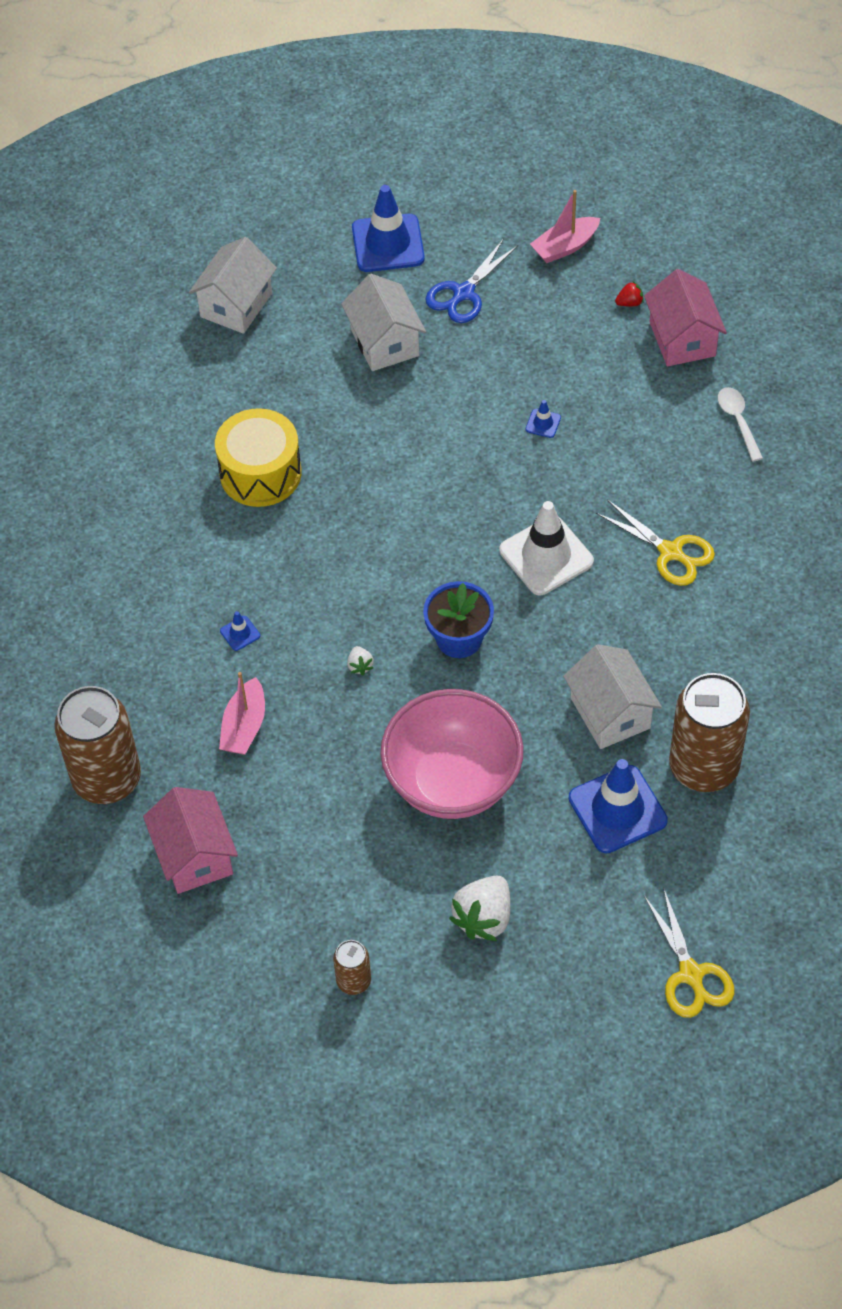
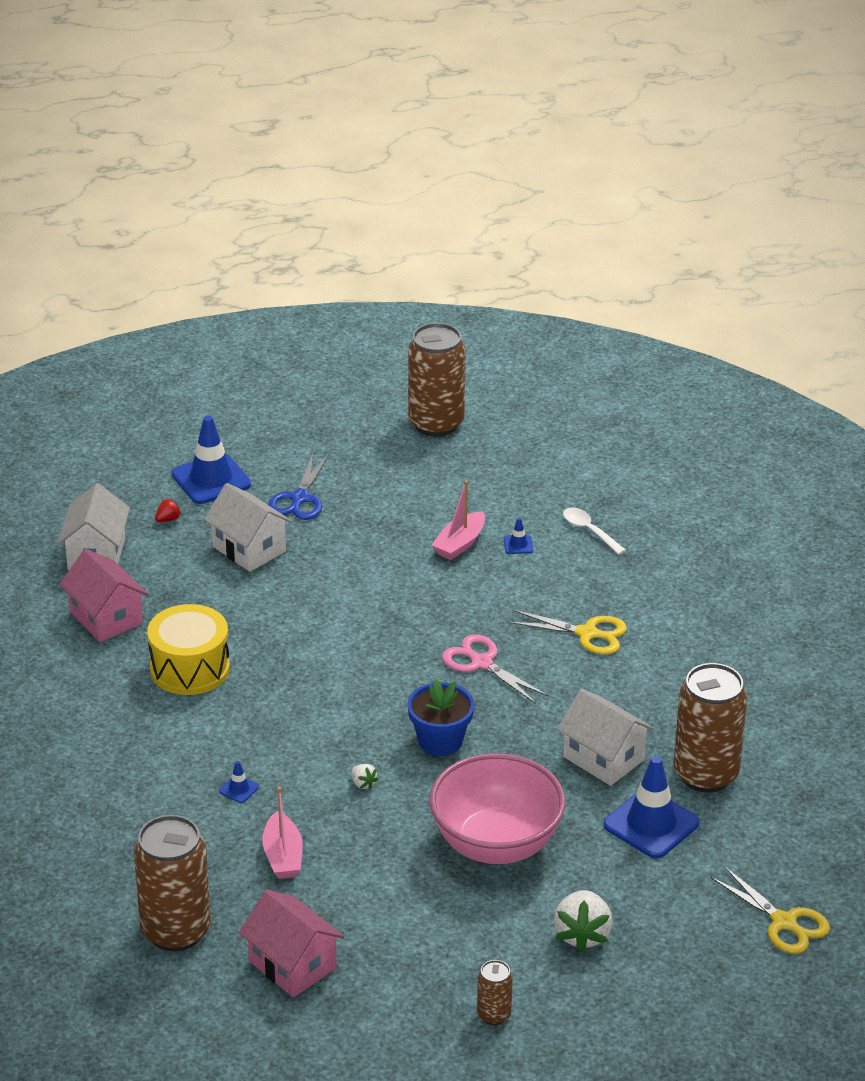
camera: 25 degrees left, 20 degrees down
white traffic cone [499,501,594,595] -> pink scissors [442,634,548,704]
blue traffic cone [526,400,561,438] -> blue traffic cone moved to [504,518,533,554]
pink boat [530,190,600,263] -> pink boat moved to [432,480,485,560]
red strawberry [615,281,644,306] -> red strawberry moved to [155,498,181,522]
pink house [644,269,727,366] -> pink house moved to [60,549,148,642]
none -> brown can [408,323,466,437]

